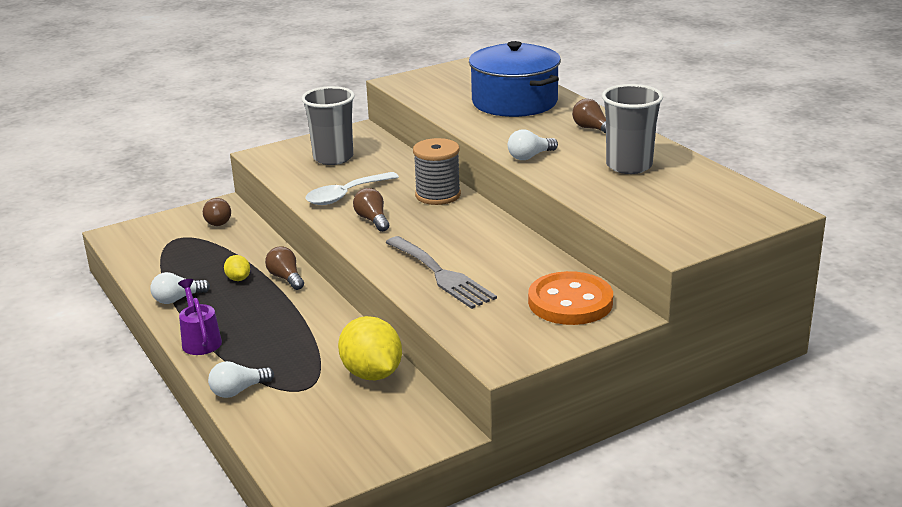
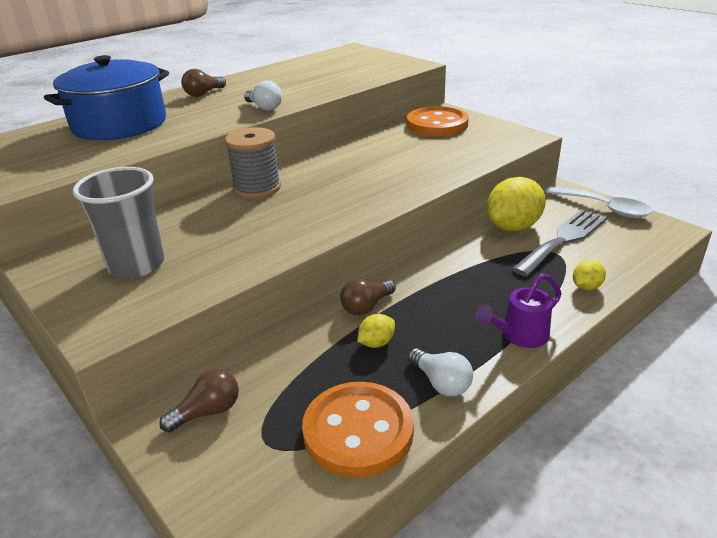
camera: 100 degrees left, 5 degrees up
white light bulb [208,361,274,398] -> yellow lemon [573,260,606,290]
white spoon [306,172,399,205] -> white spoon moved to [546,186,653,218]
brown light bulb [353,188,389,232] -> none
grey fork [386,236,497,309] -> grey fork moved to [512,209,607,277]
grey cup [602,84,663,174] -> none
none -> orange button [302,382,414,478]

